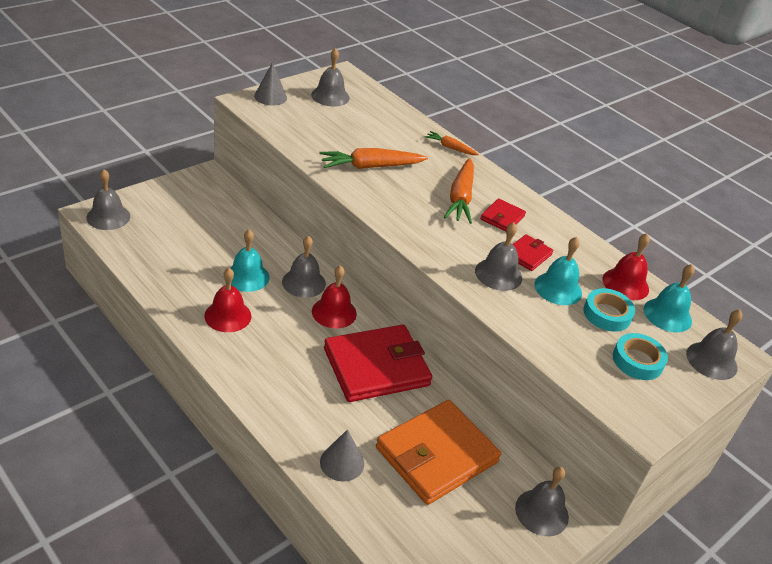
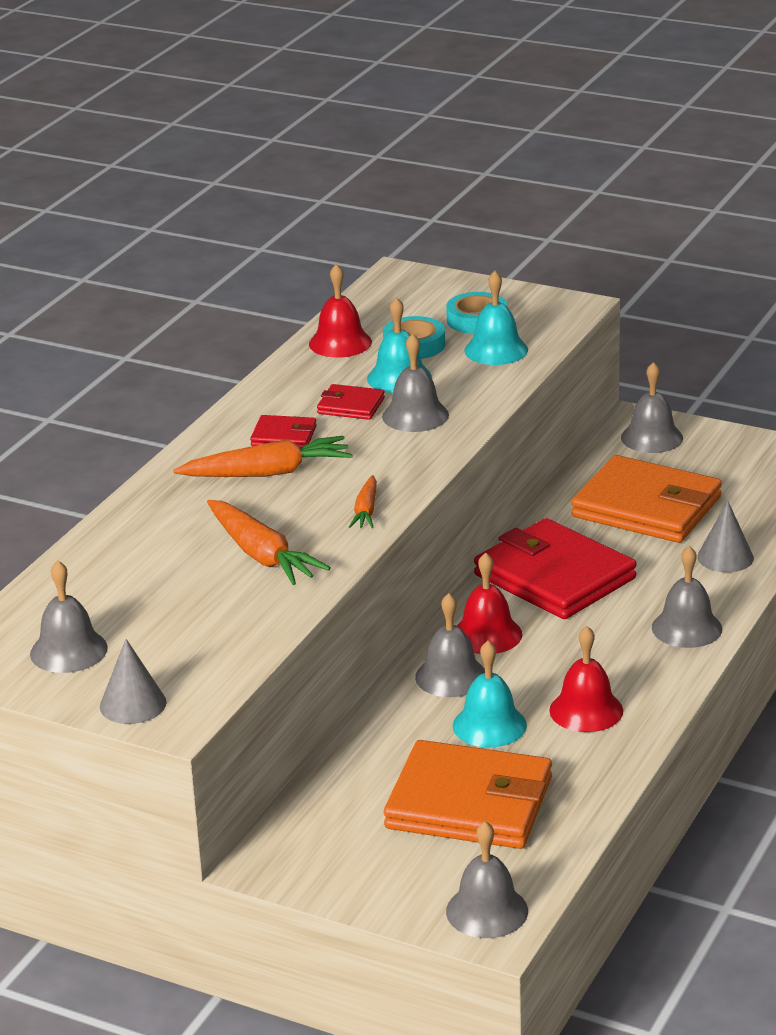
camera: 105 degrees left, 10 degrees down
orange carrot [425,131,479,155] -> orange carrot moved to [349,475,377,528]
turquoise bell [644,264,695,332] -> turquoise bell moved to [464,271,528,365]
grey bell [686,310,743,380] -> grey bell moved to [652,546,722,648]
none -> orange wallet [384,740,552,849]

